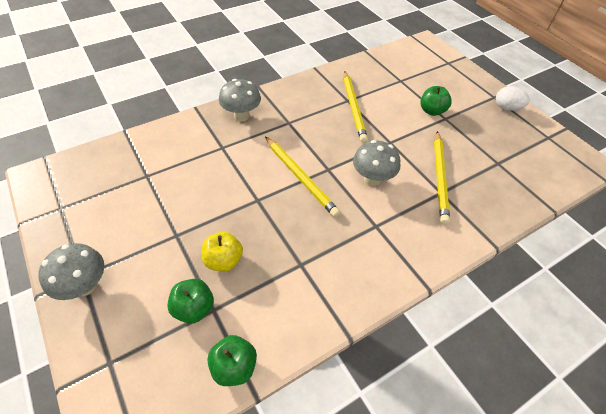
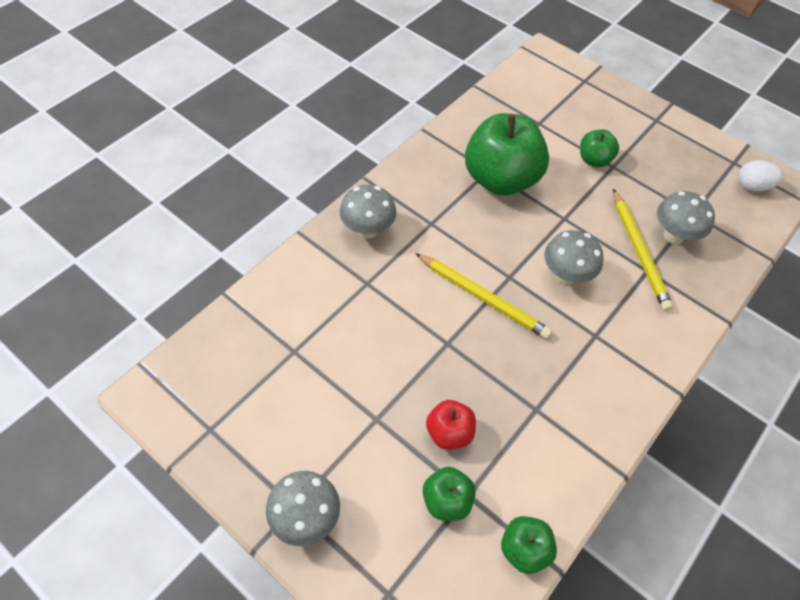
camera: 20 degrees left, 5 degrees up
yellow apple [201,232,243,272] -> red apple [426,400,476,450]
yellow pencil [343,71,368,143] -> green apple [465,113,549,196]
white egg [496,86,530,110] -> white egg moved to [738,160,783,191]
none -> grey mushroom [657,191,715,244]

